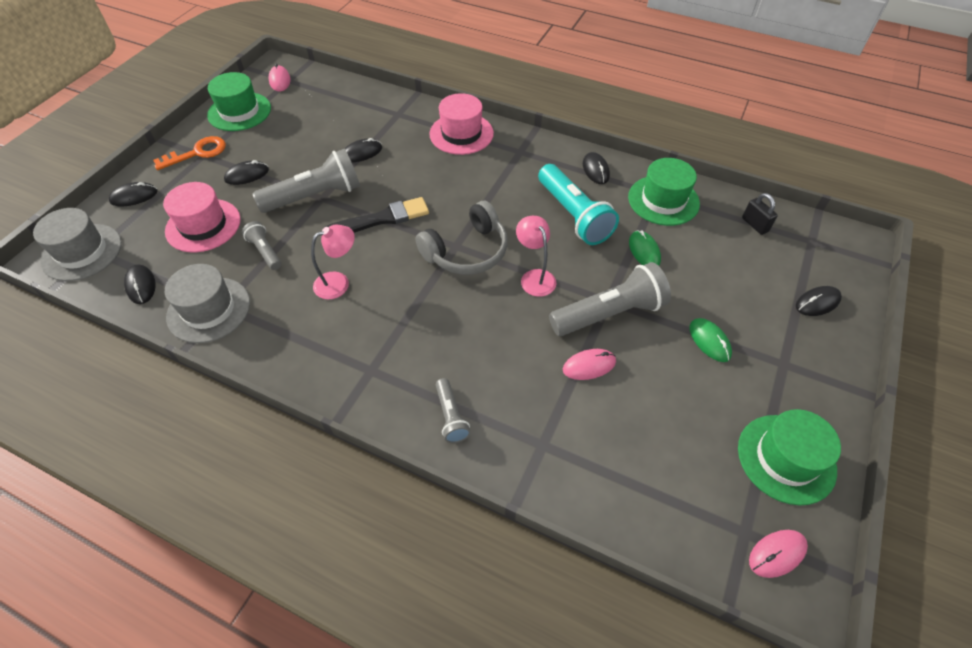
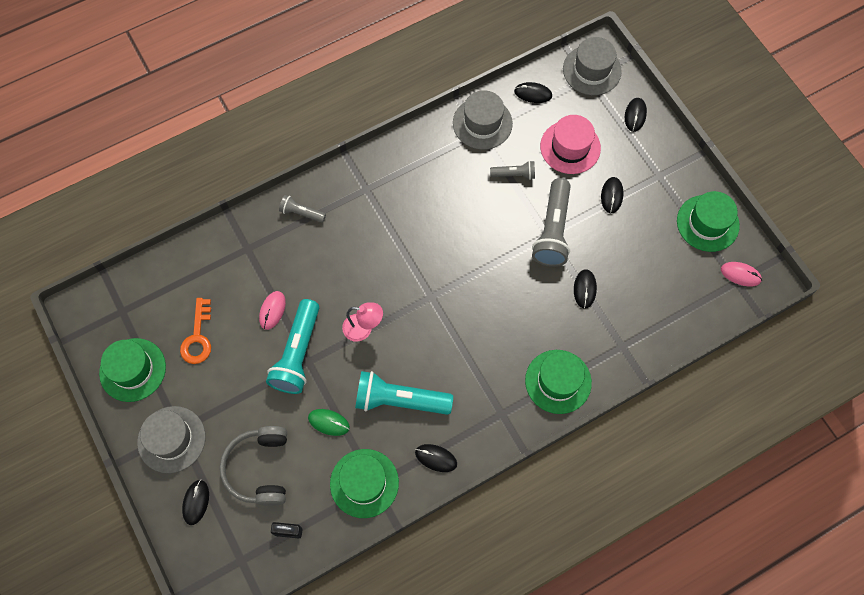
camera: 125 degrees right, 15 degrees up
orange key [153,136,226,170] -> orange key moved to [180,298,211,364]
pink lamp [311,225,355,299] -> none
black brush [322,197,429,233] -> none
grey headphones [415,201,508,275] -> grey headphones moved to [220,426,287,506]
pink hat [429,93,494,155] -> green hat [525,350,592,414]
grey flashlight [549,262,671,336] -> turquoise flashlight [266,299,319,394]
green mouse [689,318,732,362] -> none
pink mouse [749,530,808,578] -> none
none -> grey hat [137,406,206,473]

